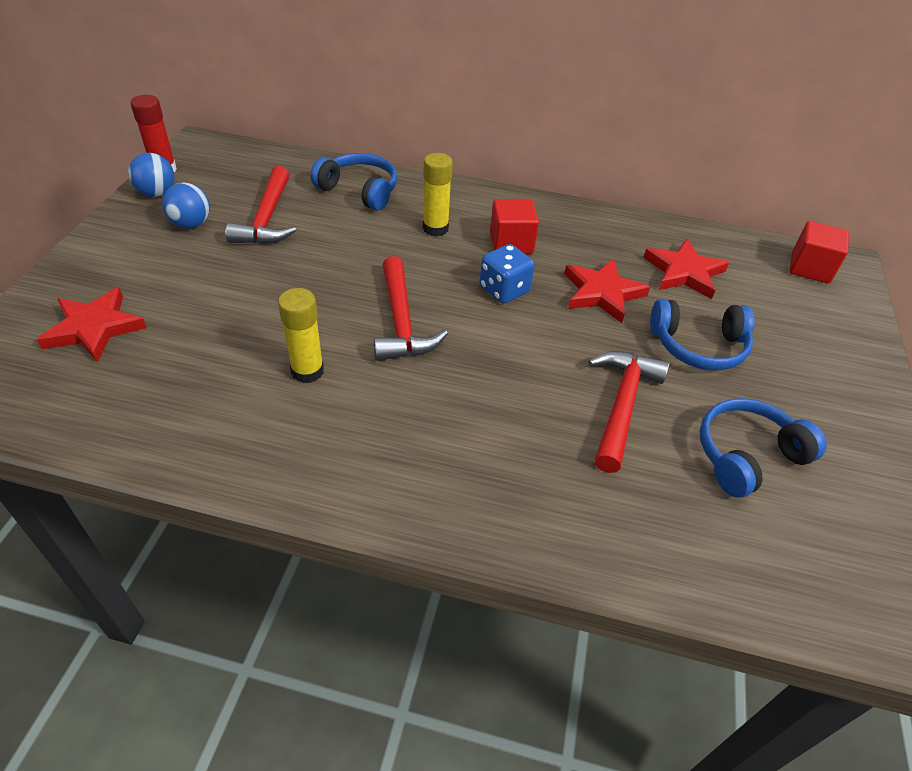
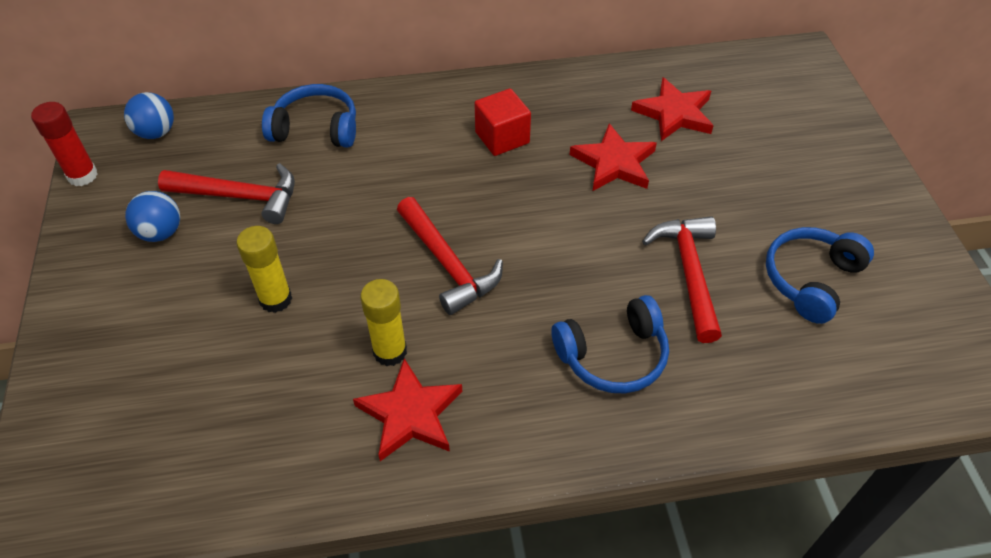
camera: 20 degrees left, 5 degrees up
red star [37,287,147,362] -> red star moved to [353,359,462,461]
blue ball [128,153,175,197] -> blue ball moved to [124,92,174,139]
red hammer [225,166,296,244] -> red hammer turned 60 degrees counterclockwise [158,163,295,224]
yellow glue stick [423,153,453,237] -> yellow glue stick moved to [237,226,292,313]
blue dice [480,244,535,304] -> none
blue headphones [650,299,755,370] -> blue headphones moved to [552,295,669,393]
red cube [789,221,849,284] -> none

